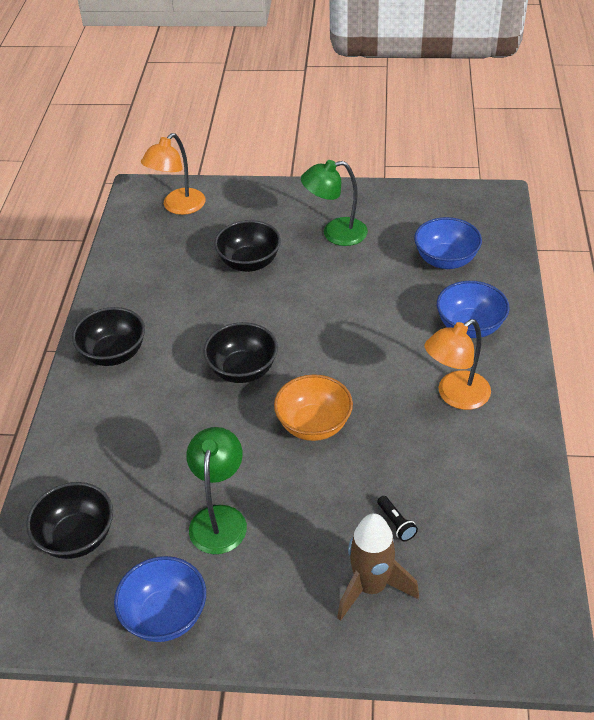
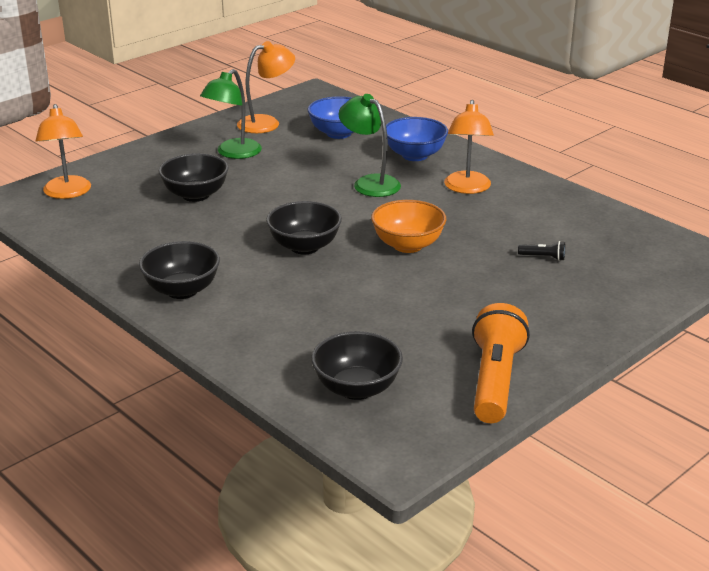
camera: 50 degrees left, 15 degrees down
blue bowl [114,556,206,642] -> orange flashlight [472,303,530,423]
green lamp [186,427,247,554] -> green lamp moved to [339,94,401,197]
brown rocket [337,513,419,621] -> none
none -> orange lamp [237,41,295,133]

